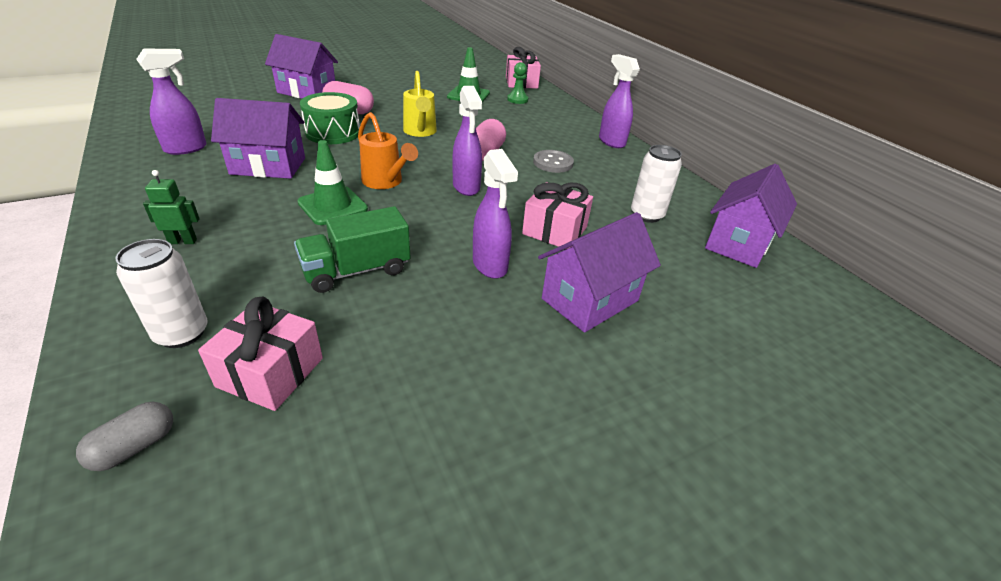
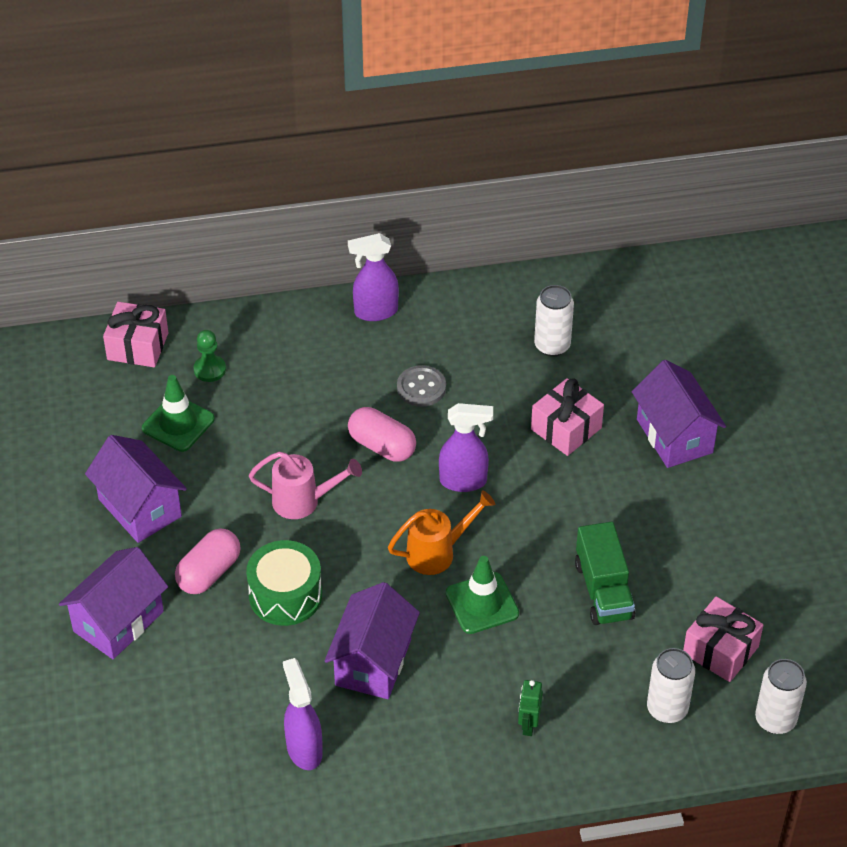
camera: 70 degrees left, 10 degrees up
grey capsule [76,402,173,471] -> white can [755,659,807,734]
yellow watering can [403,71,437,137] -> pink watering can [249,451,362,519]
purple spray bottle [473,149,518,279] -> none
purple house [705,164,797,268] -> purple house moved to [85,435,187,543]

